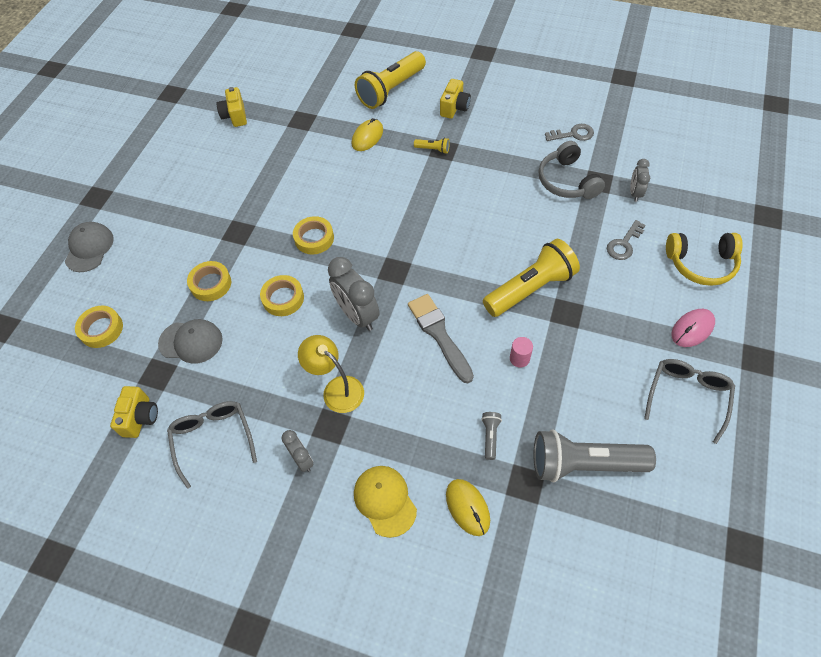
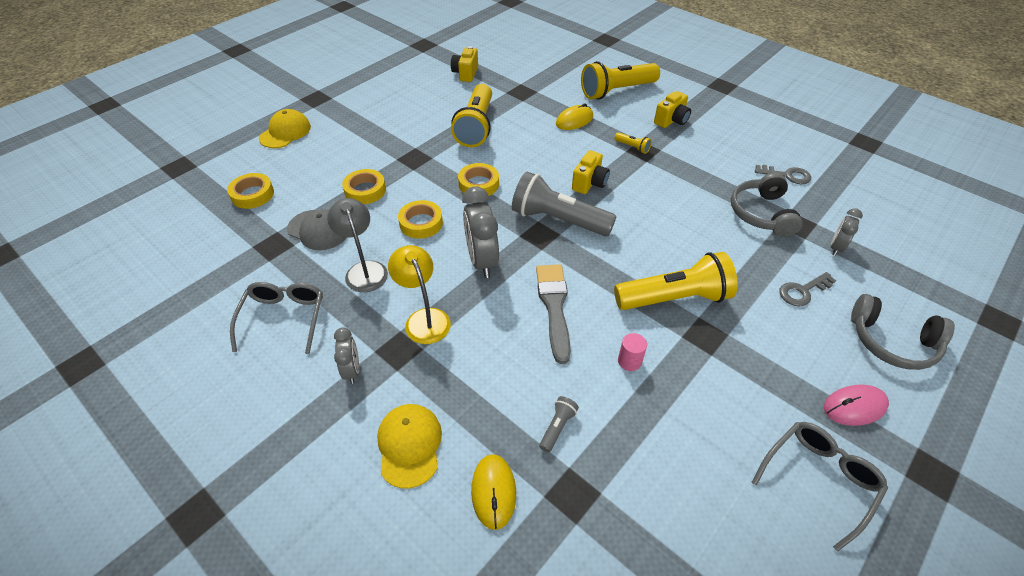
camera: 20 degrees right, 10 degrees down
grey cap [65,222,114,272] -> yellow cap [259,109,311,148]
yellow camera [110,386,158,438] -> yellow camera moved to [572,150,610,194]
grey flashlight [534,429,656,482] -> grey flashlight moved to [512,172,616,236]
yellow headphones [666,233,743,286] -> grey headphones [851,294,955,370]
none -> grey lamp [327,198,388,292]
none -> yellow flashlight [451,84,492,147]

